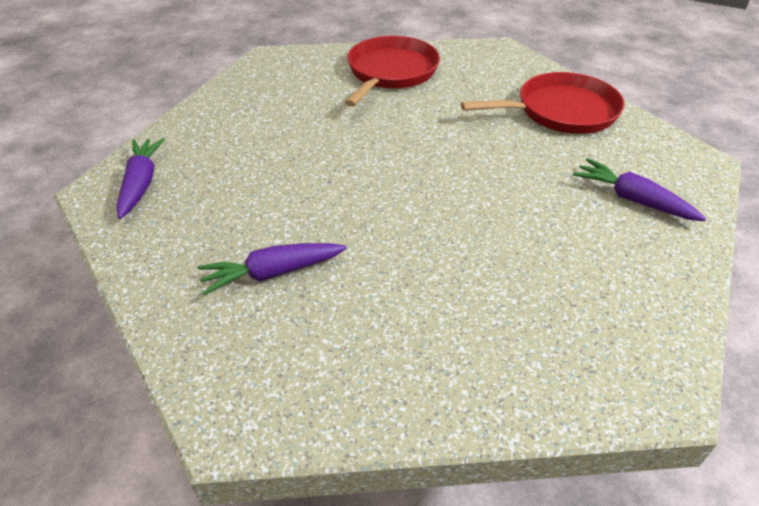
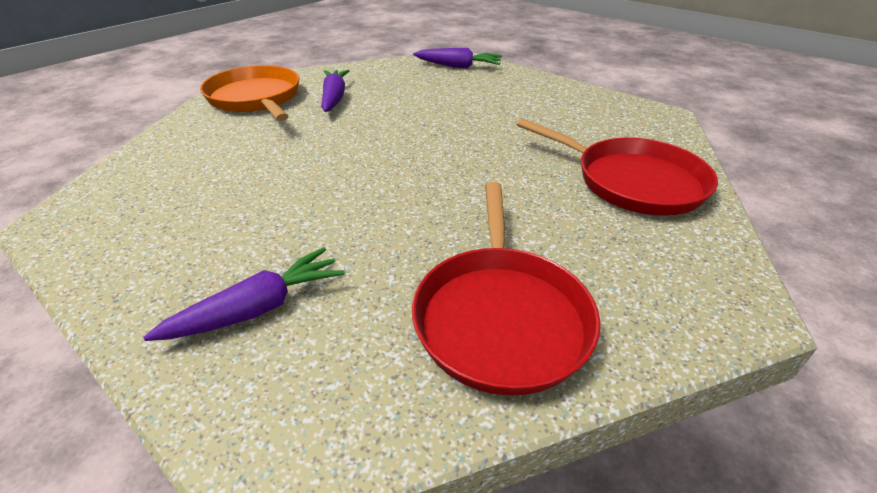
camera: 105 degrees right, 5 degrees down
none -> orange pan [200,65,299,121]

